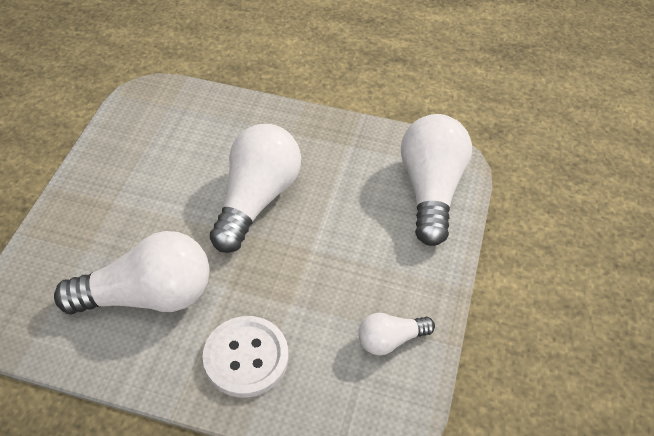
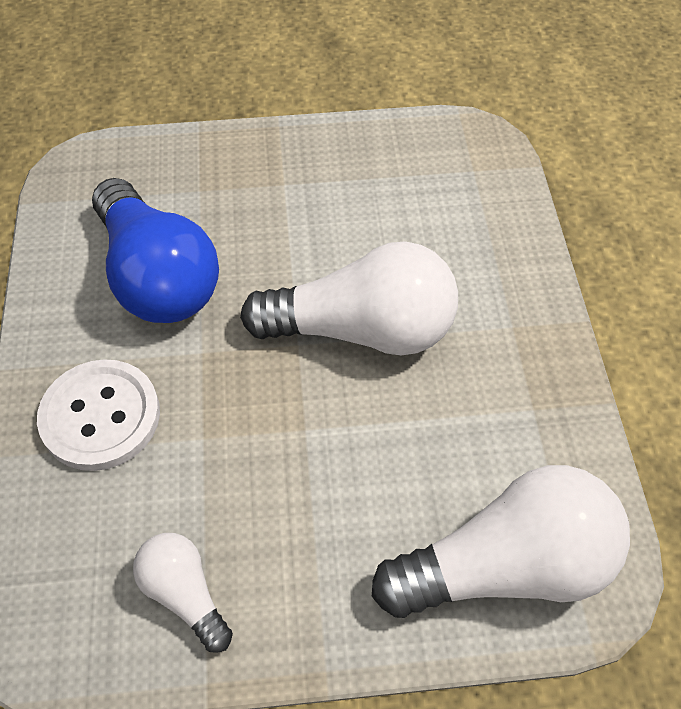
camera: 70 degrees right, 5 degrees up
white light bulb [54,231,210,315] -> blue light bulb [92,178,219,323]

